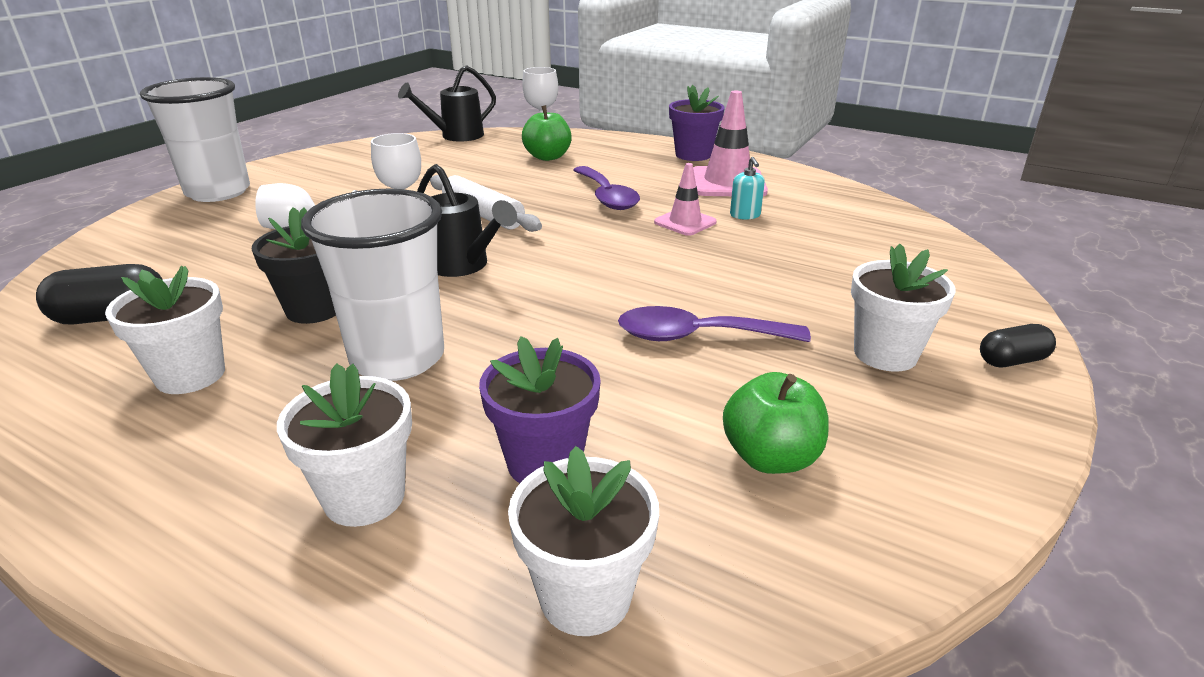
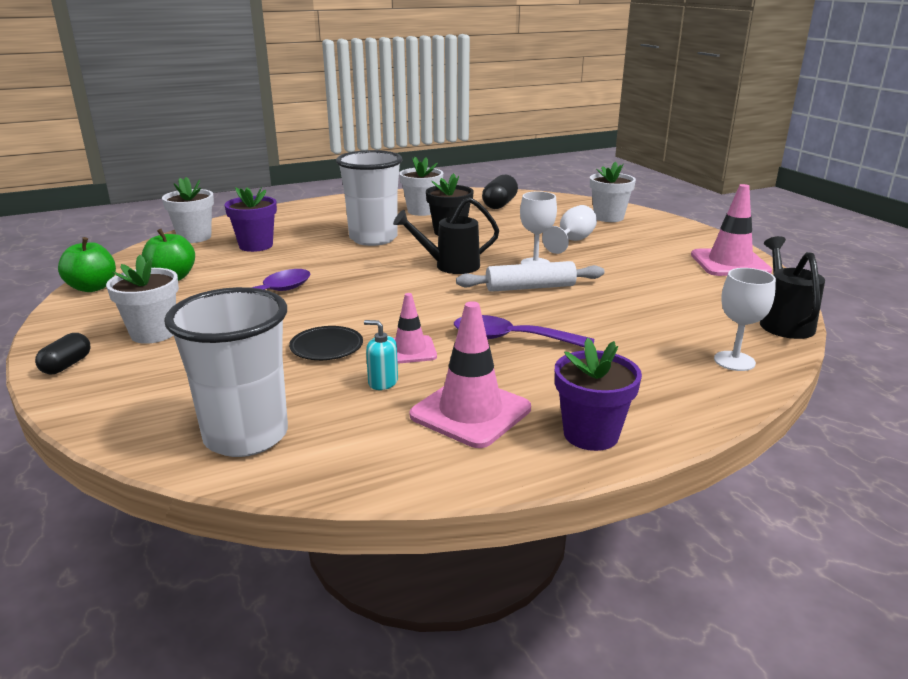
camera: 125 degrees right, 5 degrees down
white cup [140,77,250,202] -> white cup moved to [164,287,288,457]
white flower pot [277,363,412,527] -> white flower pot moved to [590,162,636,222]
green apple [522,105,572,161] -> green apple moved to [58,237,116,292]
none -> black plate [289,326,363,360]
none -> pink traffic cone [691,184,772,276]

